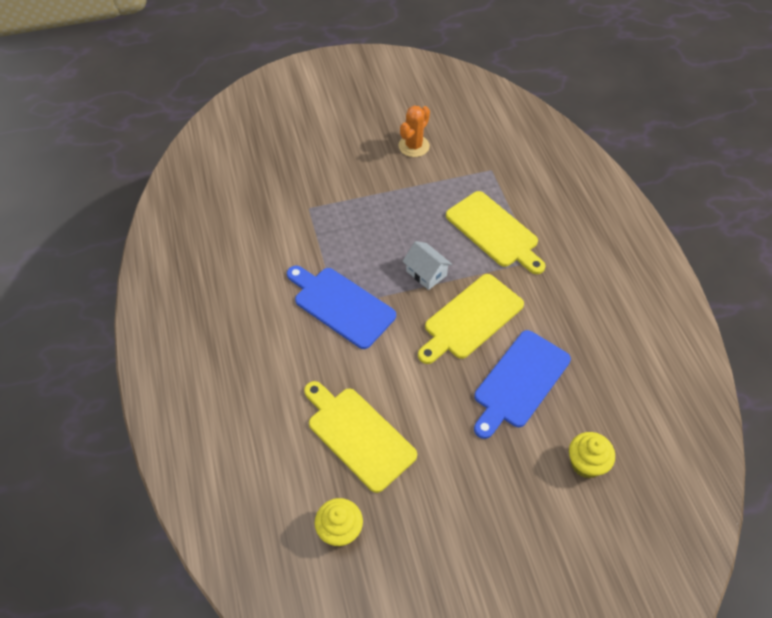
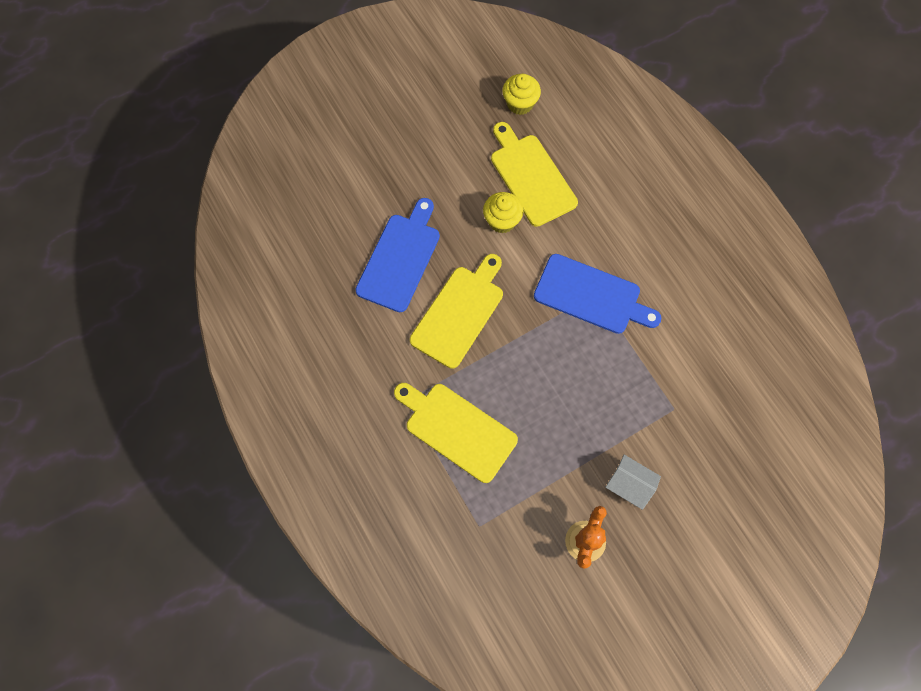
camera: 165 degrees right, 15 degrees up
yellow cutting board [304,381,417,493] -> yellow cutting board turned 150 degrees counterclockwise [491,122,578,227]
white house [402,241,452,290] -> white house moved to [606,455,661,510]
yellow cupcake [569,432,615,478] -> yellow cupcake moved to [483,192,523,233]

